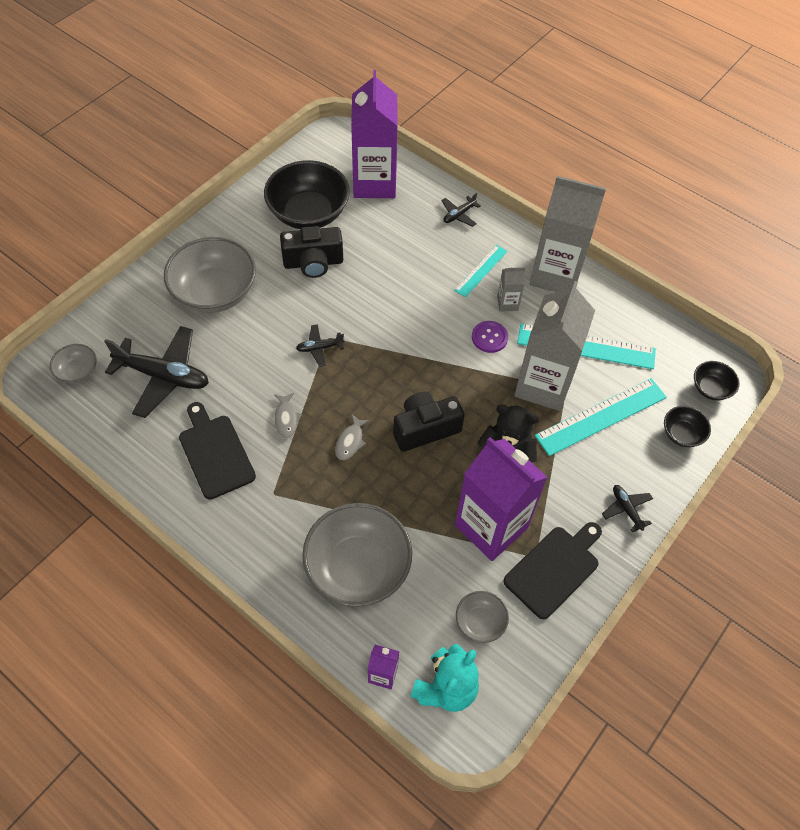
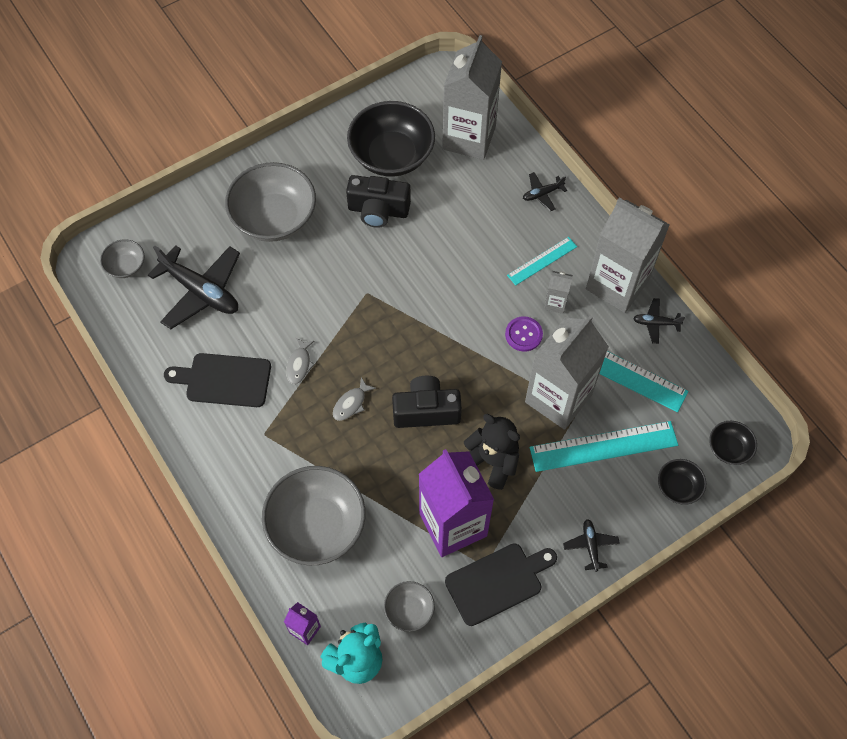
camera: 20 degrees right, 5 degrees up
black cutting board [179,402,256,500] -> black cutting board turned 75 degrees counterclockwise [164,353,271,407]
black plane [296,324,344,367] -> black plane moved to [633,298,685,344]
purple carton [351,70,398,198] -> grey carton [442,35,502,160]

